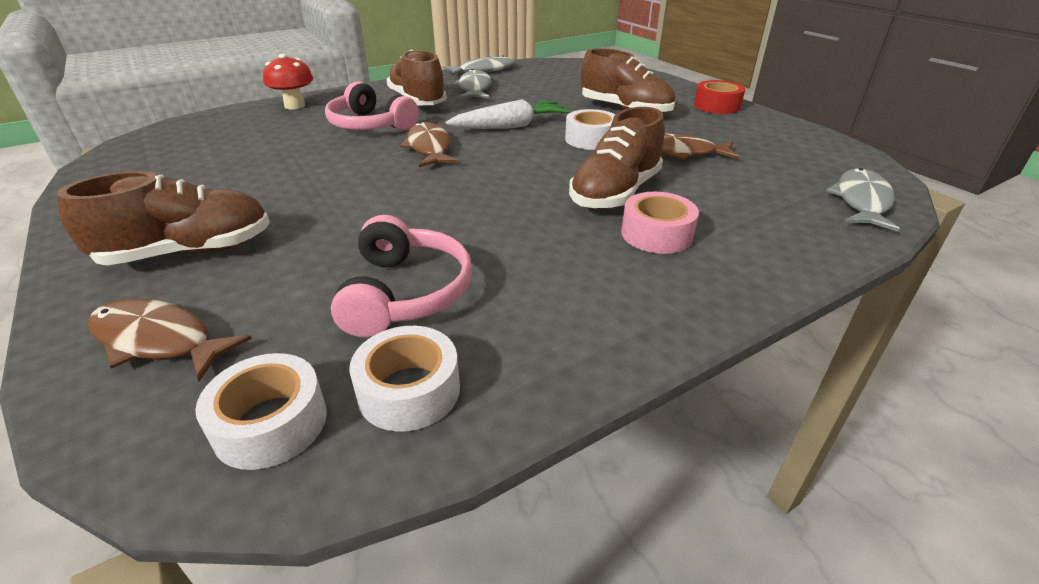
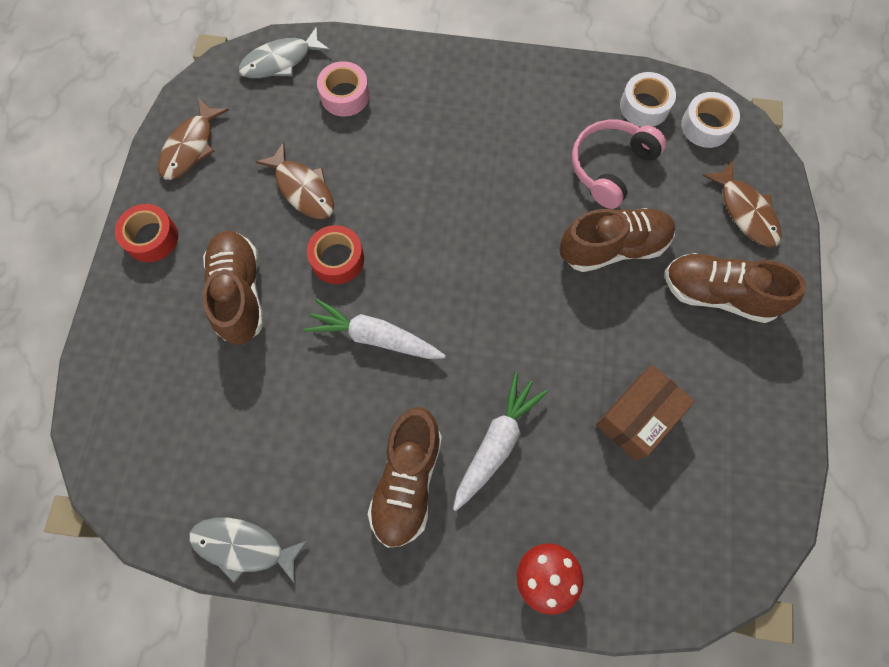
camera: 140 degrees left, 35 degrees up
pink headphones [325,82,419,131] -> white carrot [453,372,548,511]
brown fish [399,122,459,167] -> brown fish moved to [158,98,229,180]
grey fish [451,69,491,99] -> none
white tape [565,109,615,150] -> red tape [307,225,364,284]
brown shoe [569,107,665,210] -> brown shoe moved to [559,208,675,272]
pink tape [621,192,699,254] -> pink tape moved to [317,61,369,116]
none -> brown box [596,365,695,461]

